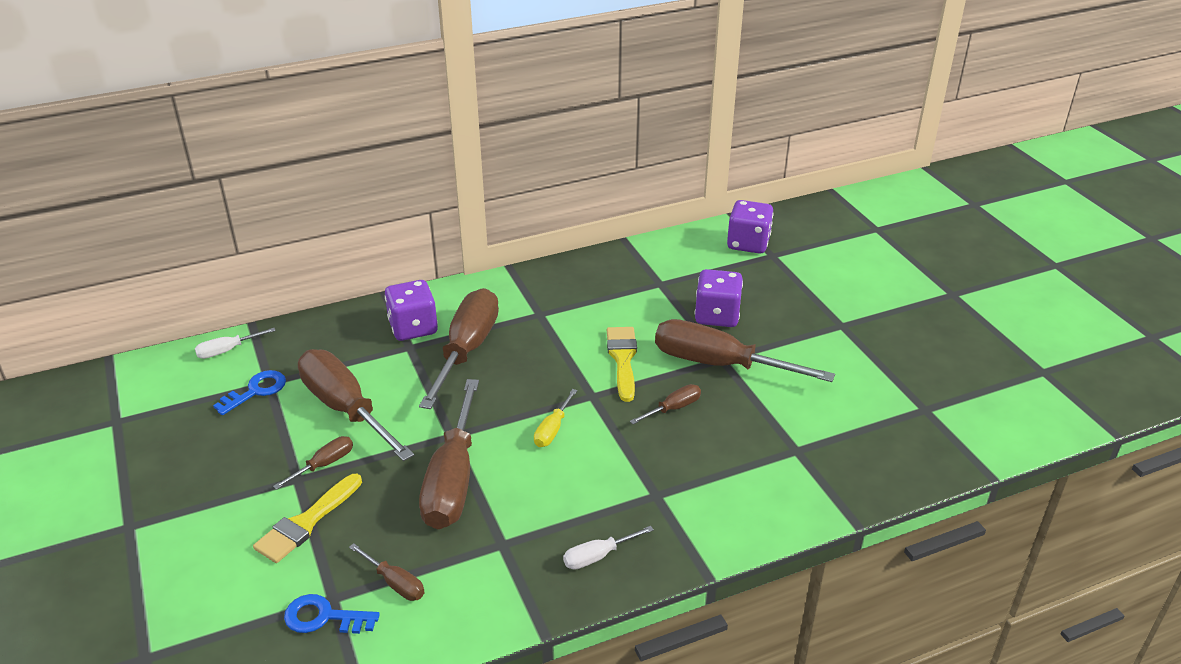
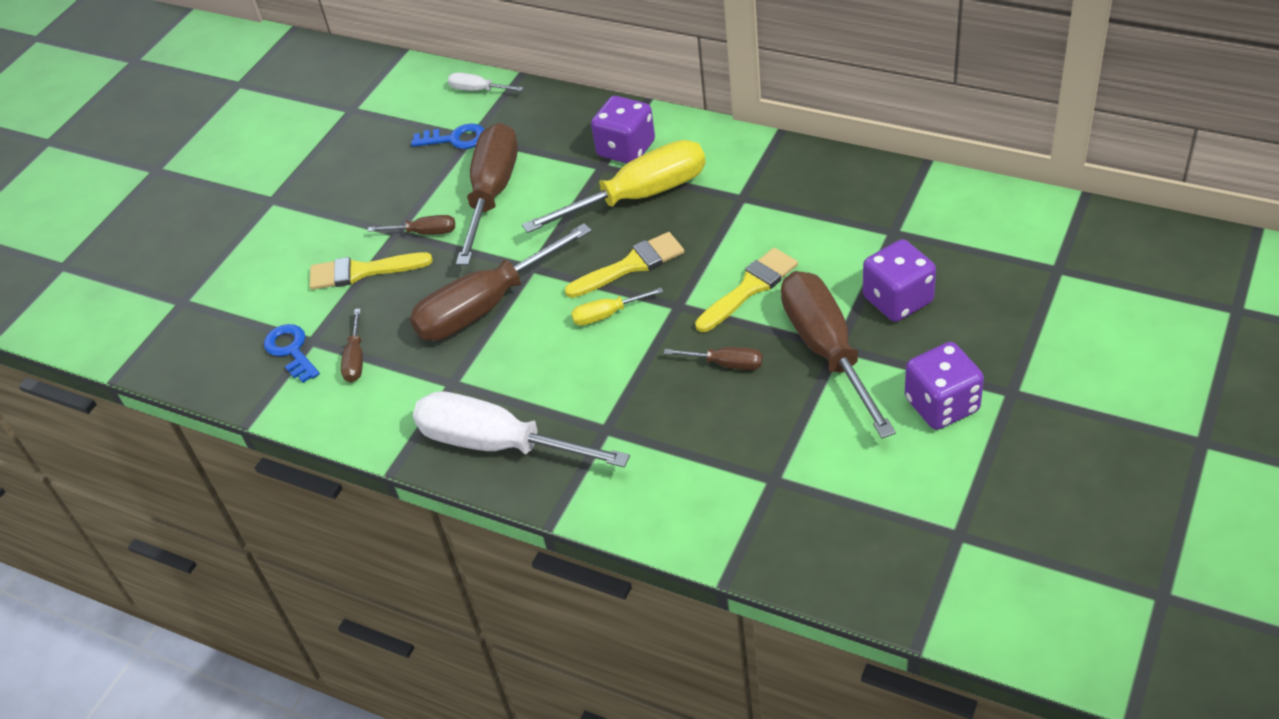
camera: 55 degrees right, 10 degrees up
brown screwdriver [419,288,499,409] -> yellow screwdriver [522,140,706,233]
white screwdriver [563,526,654,570] -> white screwdriver [413,391,630,468], size x2.23
purple dice [727,200,774,254] -> purple dice moved to [905,342,984,430]
none -> yellow brush [565,232,684,298]

